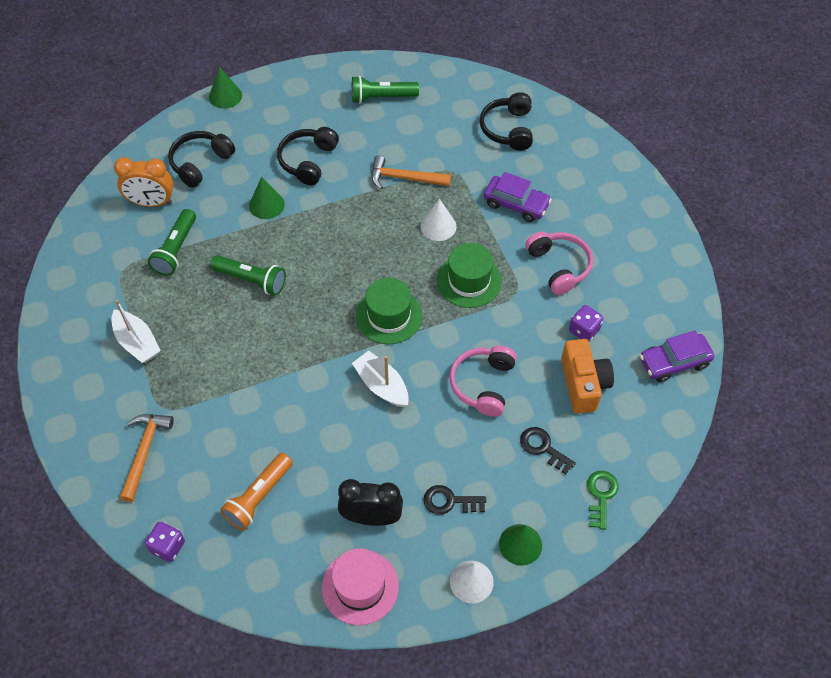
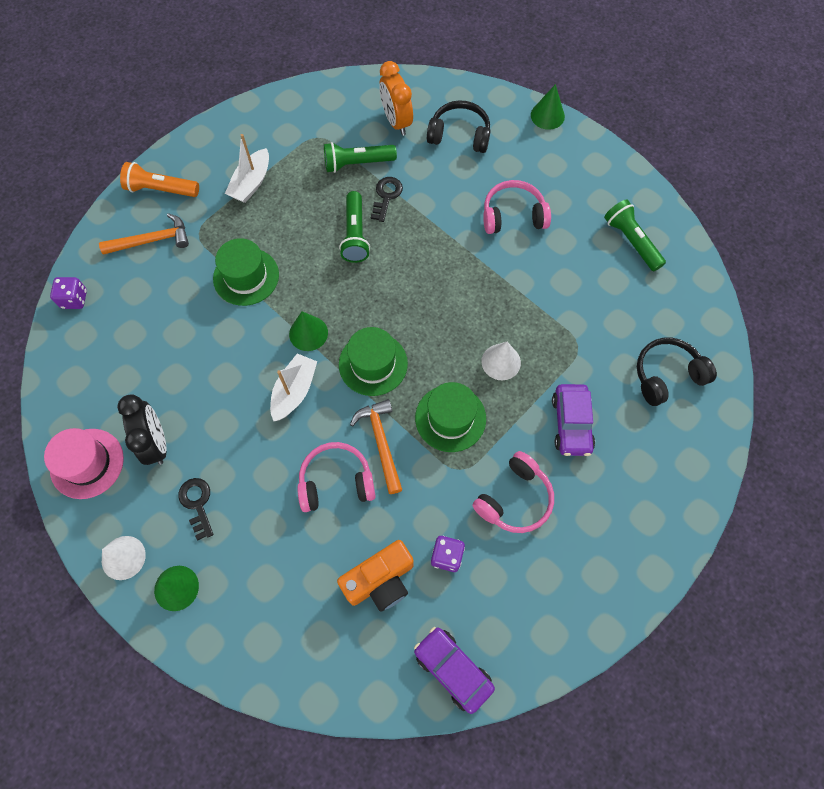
camera: 65 degrees right, 10 degrees up
orange flashlight [220,453,293,531] -> orange flashlight moved to [120,162,199,197]
green cone [249,177,285,219] -> green cone moved to [289,311,328,351]
black headphones [277,127,339,185] -> pink headphones [483,180,551,234]
orange hammer [371,155,451,189] -> orange hammer moved to [350,399,402,494]
black key [520,427,576,474] -> black key moved to [371,177,403,222]
green key [587,471,618,530] -> none
none -> green hat [213,238,279,306]

